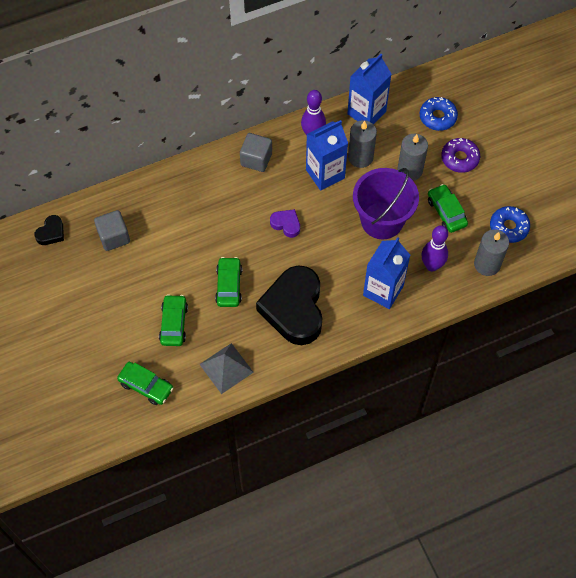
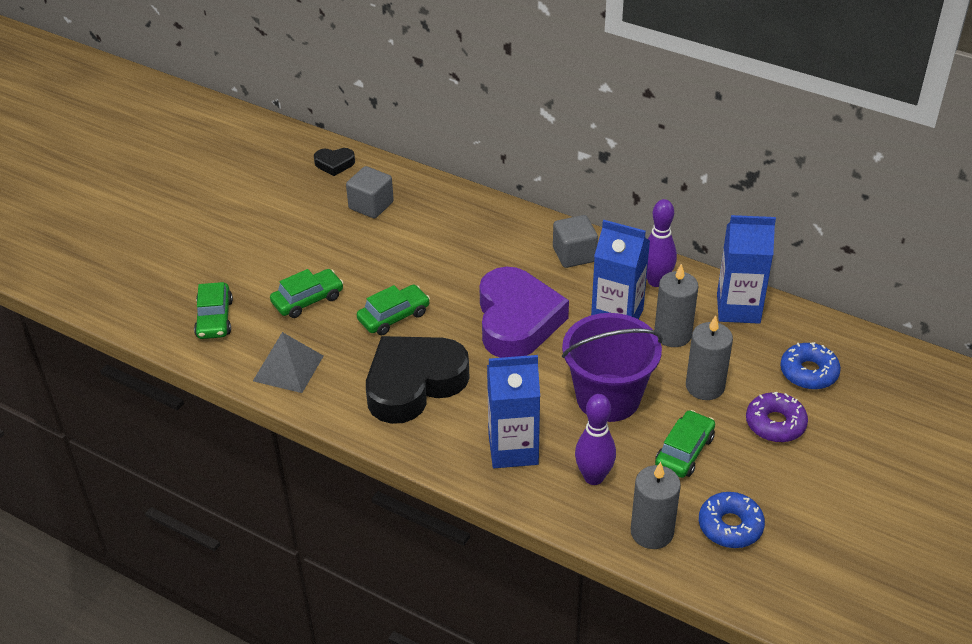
camera: 55 degrees right, 20 degrees down
purple heart [270,209,300,238] -> purple heart [479,267,569,358], size x2.31

